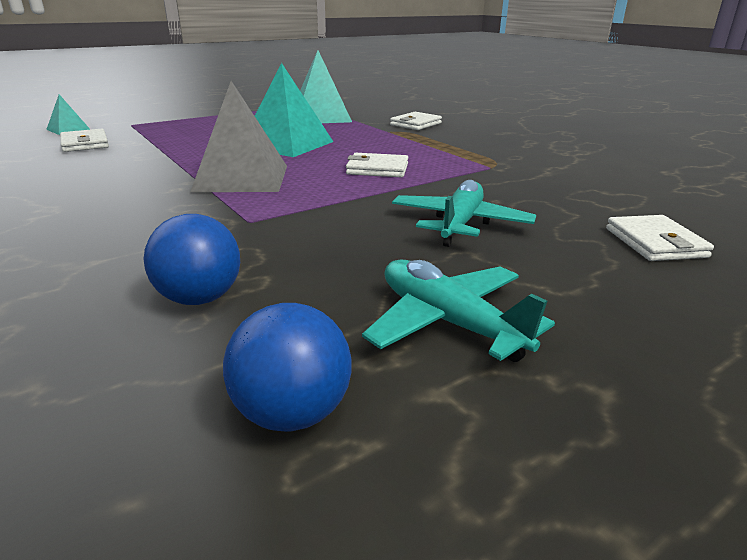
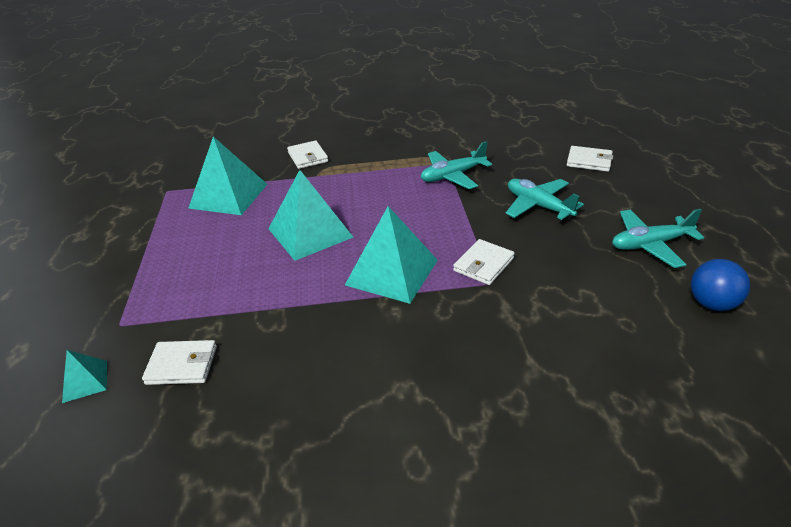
camera: 60 degrees left, 10 degrees up
blue ball [144,214,240,305] -> none
grey pyramid [190,81,287,192] -> turquoise pyramid [345,206,438,304]
white wallet [346,153,408,177] -> white wallet moved to [453,239,515,285]
none -> turquoise plane [421,141,492,189]

